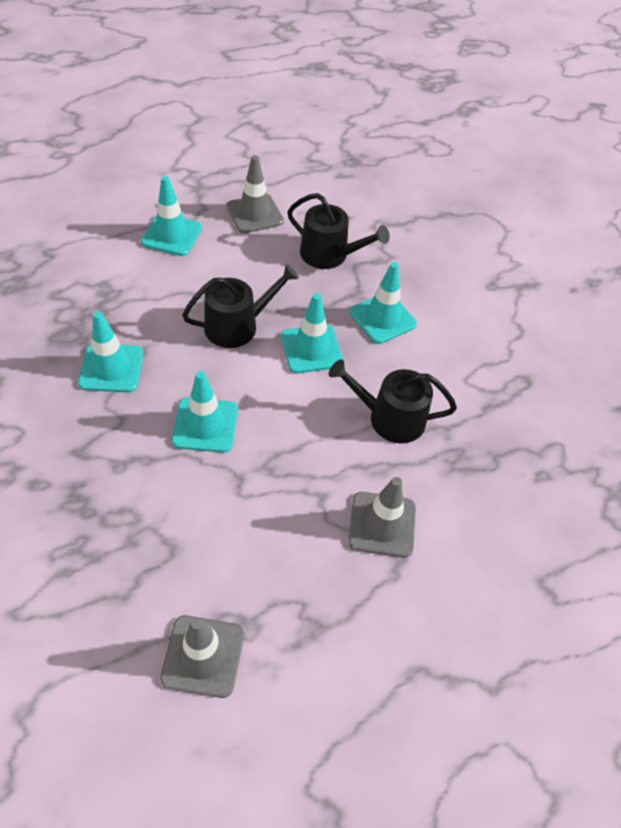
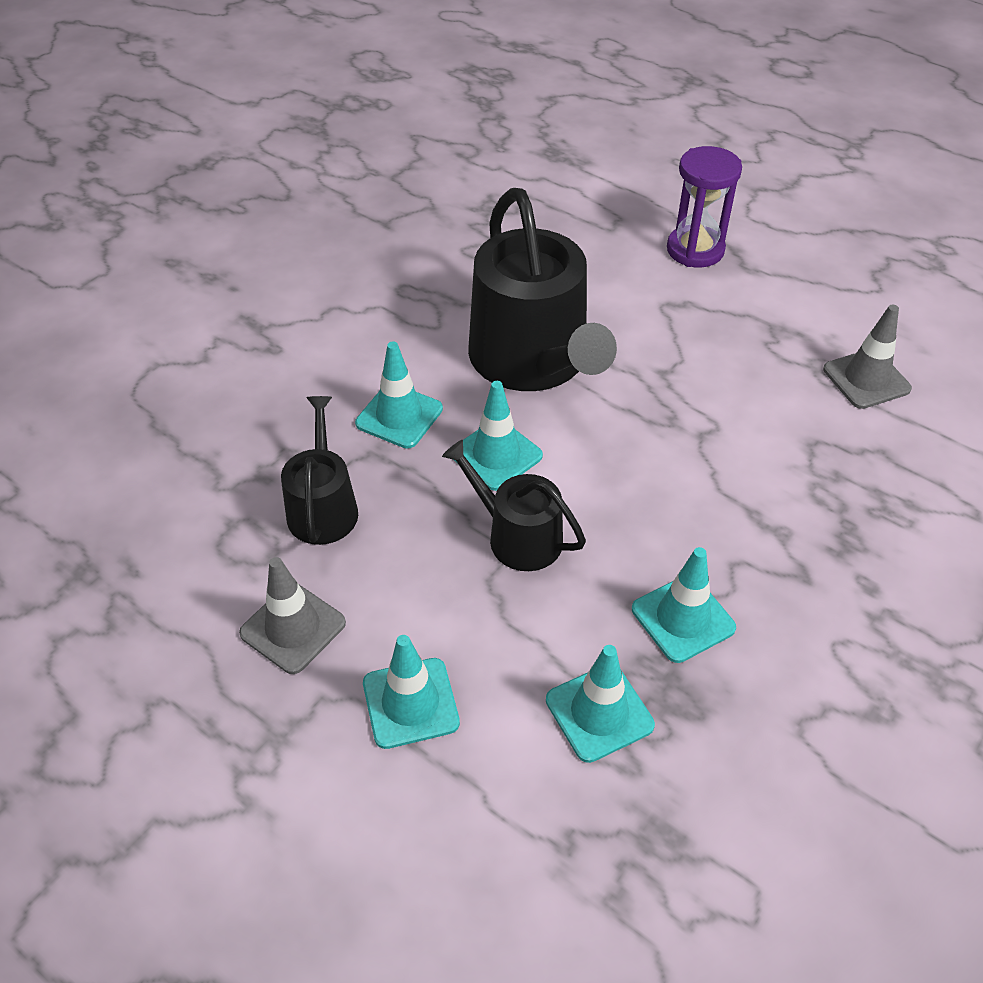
camera: 115 degrees left, 5 degrees down
turquoise traffic cone [172,371,238,453] -> turquoise traffic cone moved to [546,645,655,763]
black watering can [329,359,457,443] -> black watering can [468,188,617,391], size x1.90
grey traffic cone [348,477,416,558] -> none
none -> purple hourglass [667,146,742,267]

